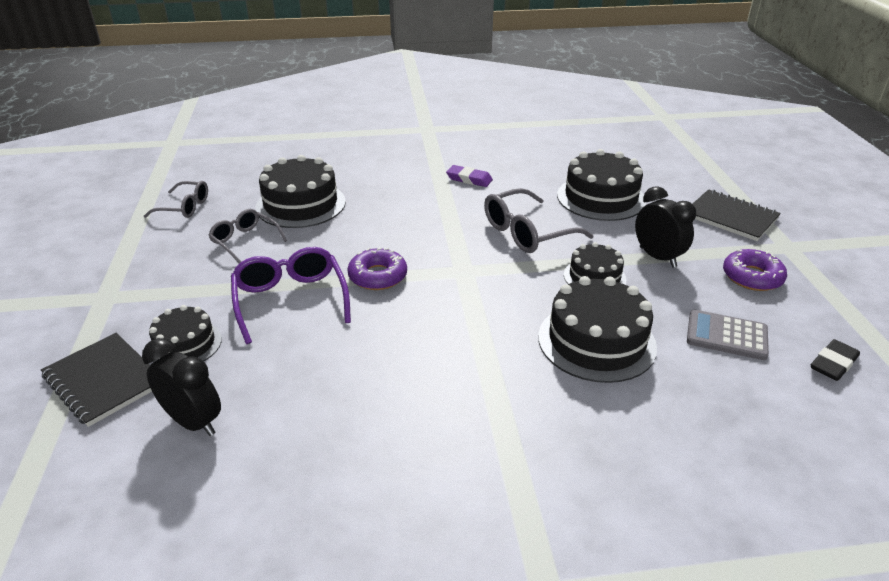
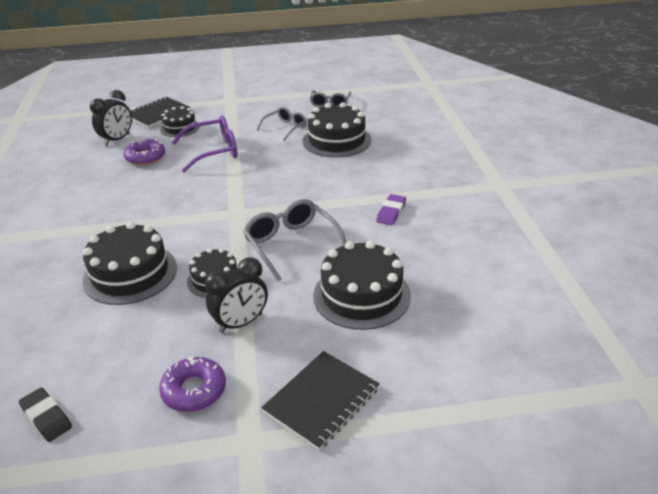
camera: 90 degrees right, 0 degrees up
purple donut [347,248,407,290] -> purple donut moved to [124,139,165,165]
grey calculator [687,310,769,360] -> none

